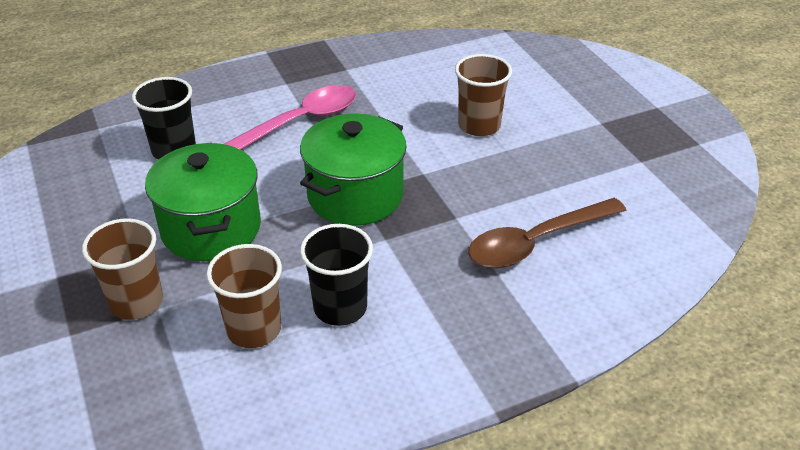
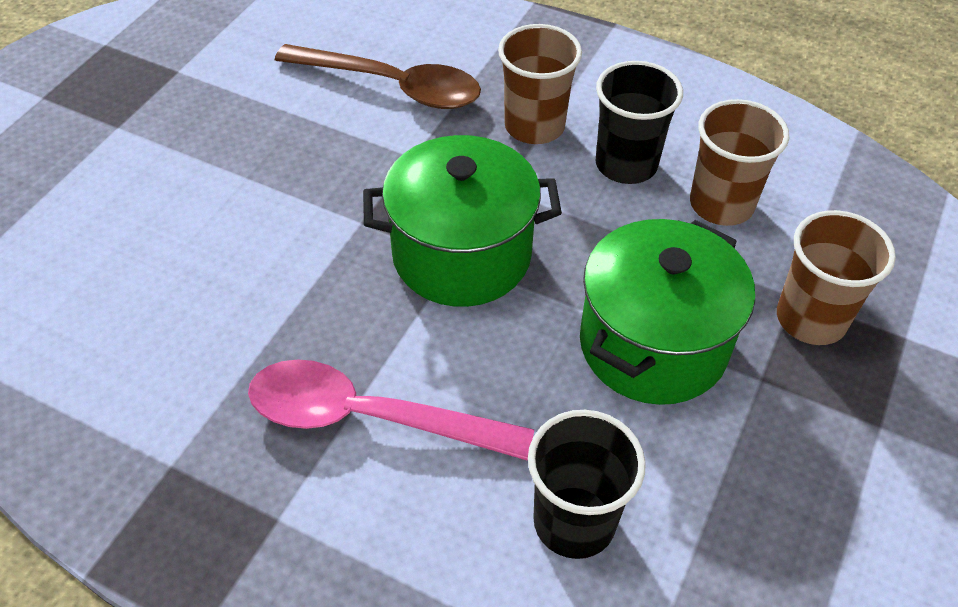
camera: 130 degrees left, 10 degrees up
brown cup [455,54,512,136] -> brown cup moved to [498,24,582,144]

